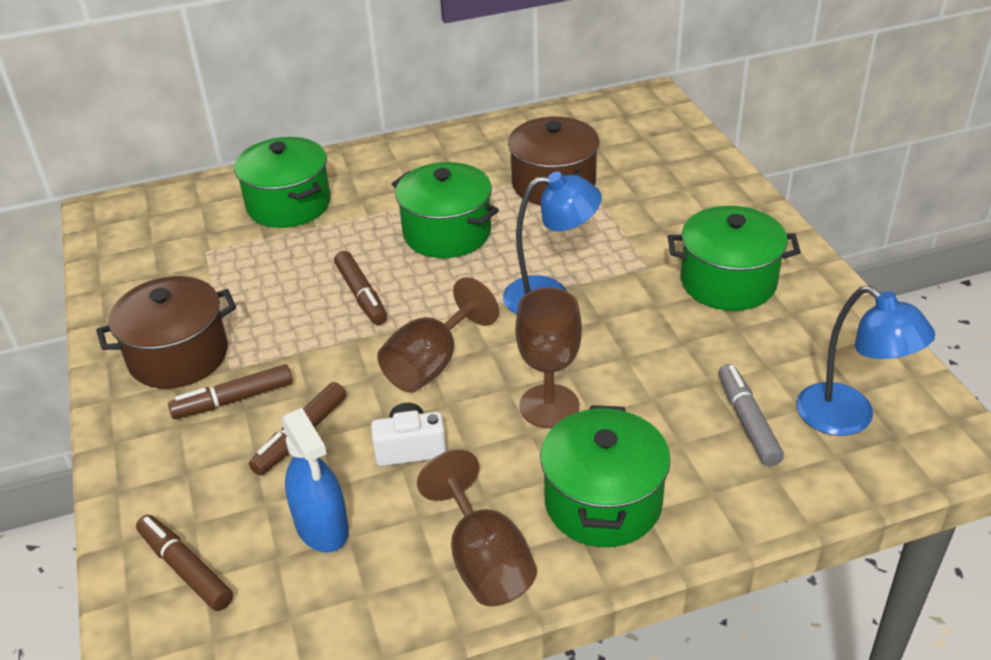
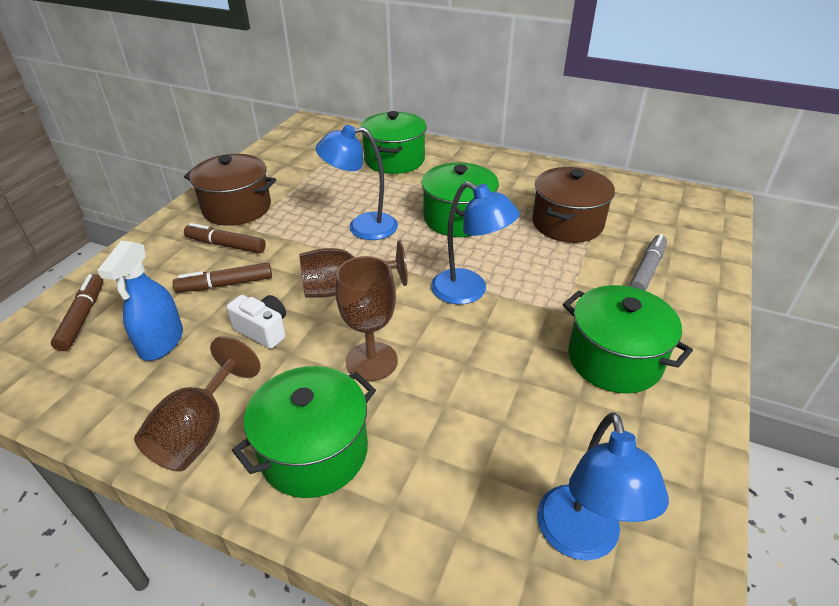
camera: 40 degrees right, 0 degrees up
brown marker [334,251,387,325] -> blue lamp [316,125,398,240]
grey marker [719,364,784,466] -> grey marker moved to [629,234,667,291]

